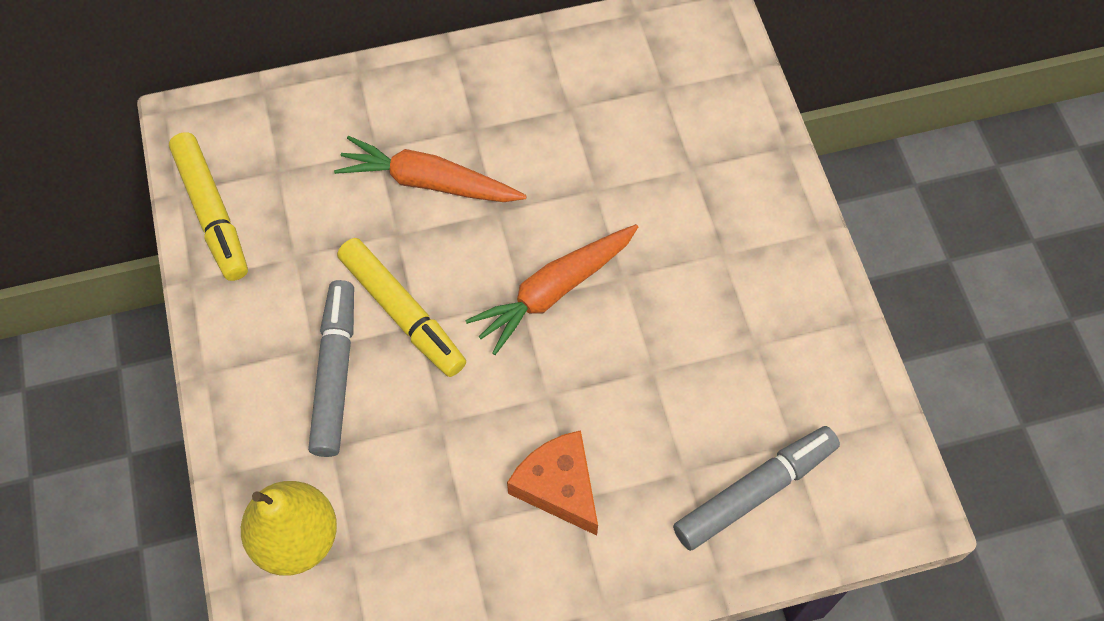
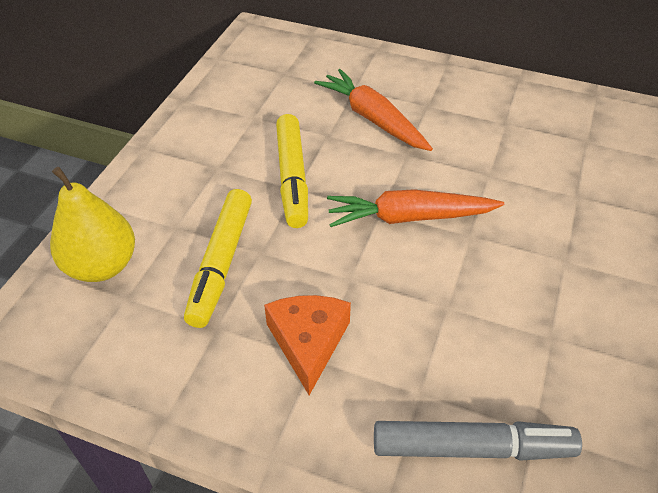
camera: 35 degrees right, 15 degrees down
yellow marker [169,132,248,281] -> yellow marker moved to [184,189,252,328]
grey marker [308,280,354,457] -> none

